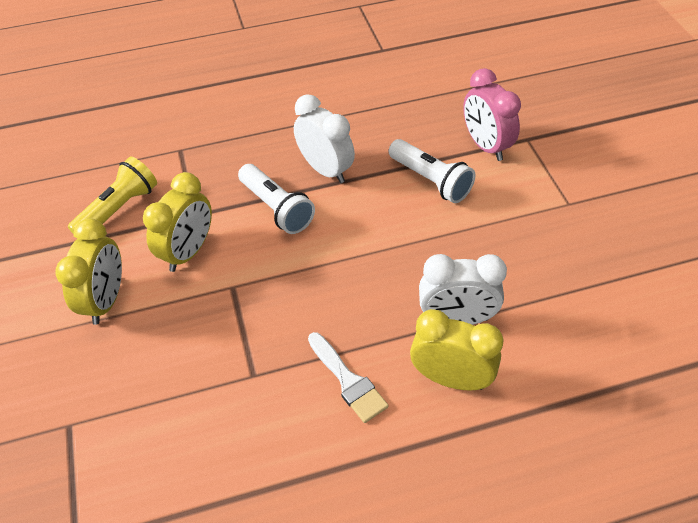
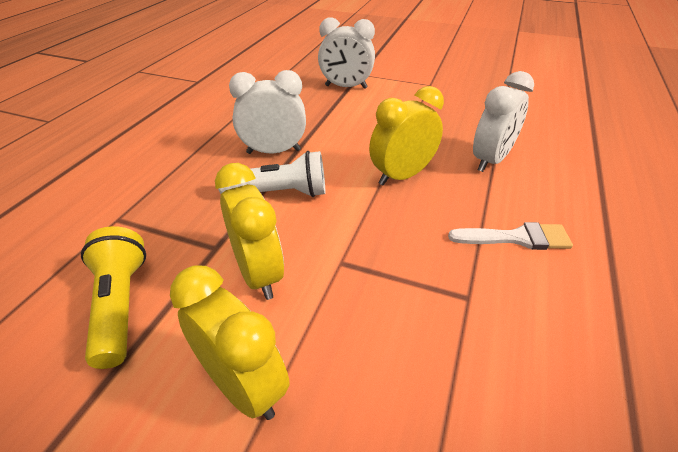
camera: 55 degrees left, 10 degrees down
white flashlight [389,139,475,203] -> none
yellow clock [410,309,503,390] -> yellow clock moved to [369,86,444,185]
pink clock [463,68,521,161] -> white clock [318,17,375,89]

